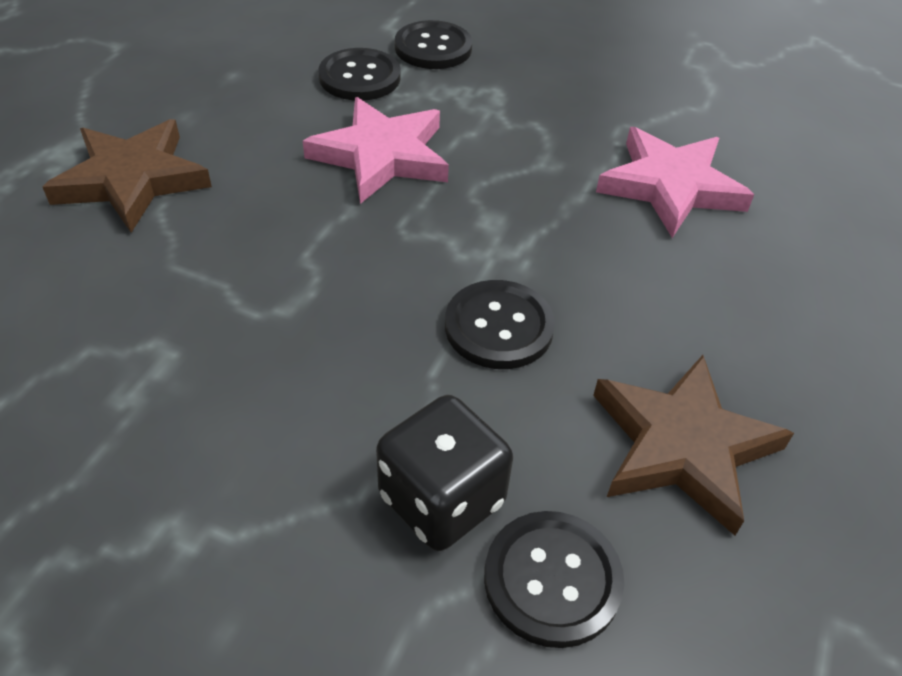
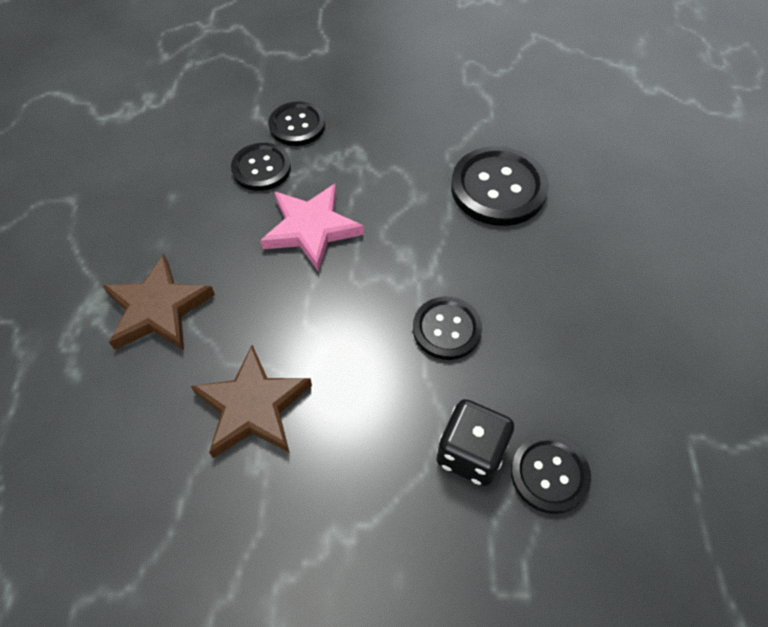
camera: 20 degrees left, 10 degrees up
brown star [593,355,794,536] -> brown star moved to [191,345,312,458]
pink star [596,127,754,238] -> black button [451,146,549,226]

